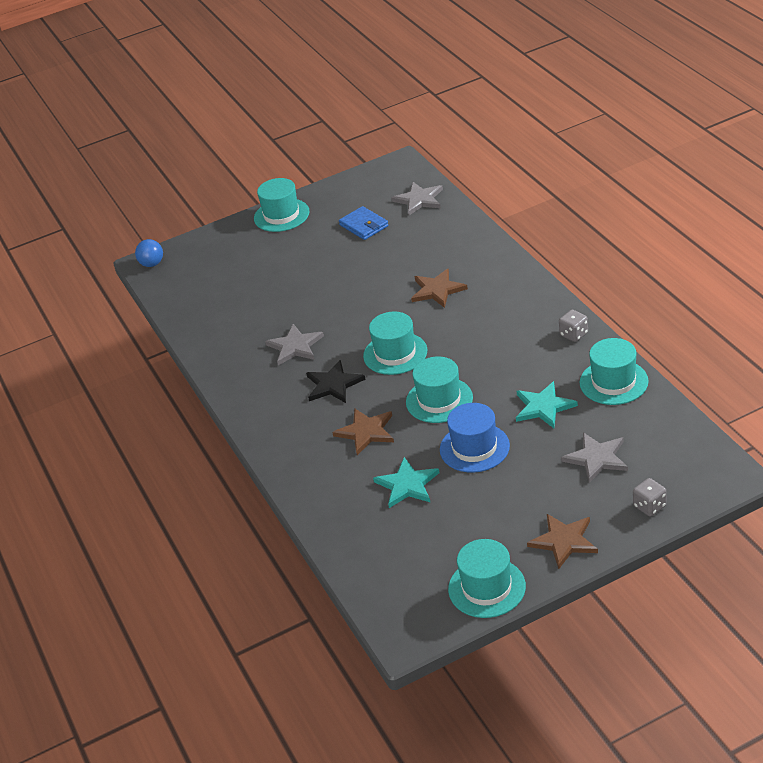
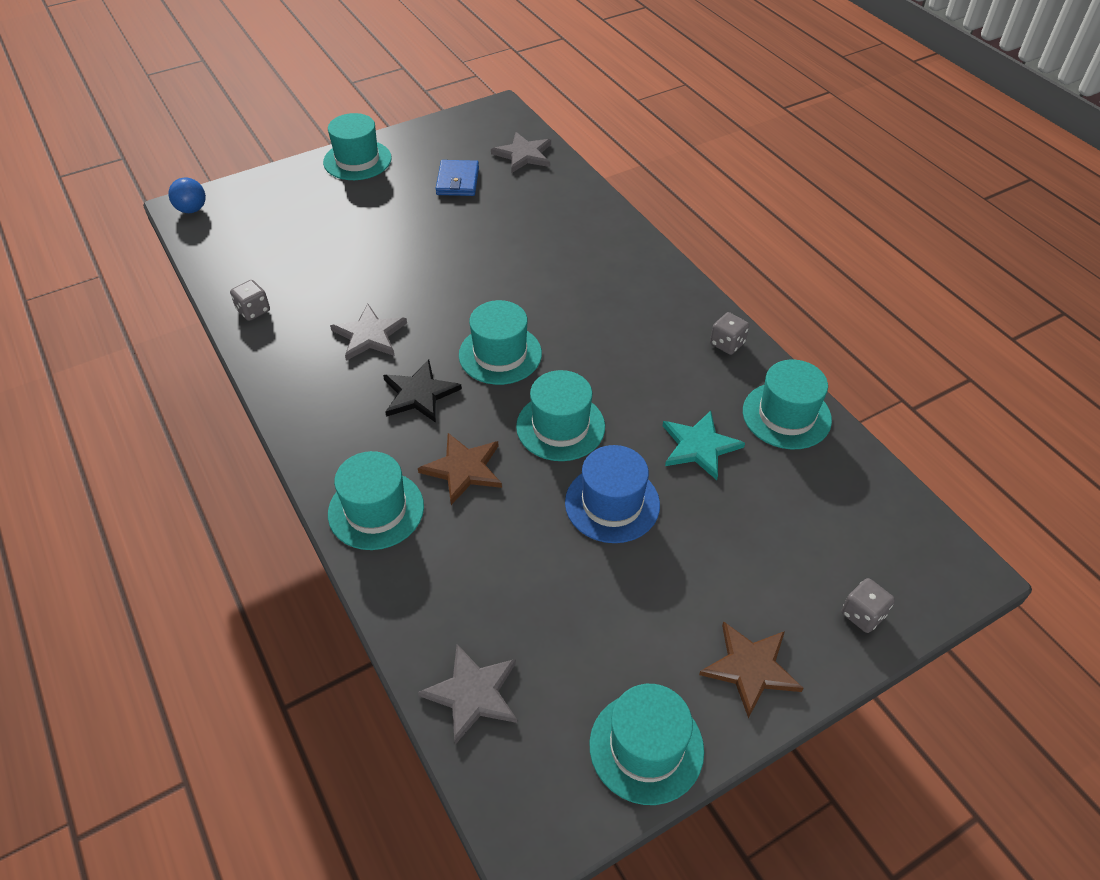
camera: 10 degrees left, 10 degrees up
blue wallet [339,206,389,240] -> blue wallet turned 45 degrees clockwise [435,160,479,196]
turquoise star [373,457,439,508] -> none
brown star [411,268,468,308] -> none
grey star [561,432,628,483] -> grey star moved to [418,644,517,744]
none -> grey dice [230,280,270,321]
none -> turquoise hat [328,451,424,550]

